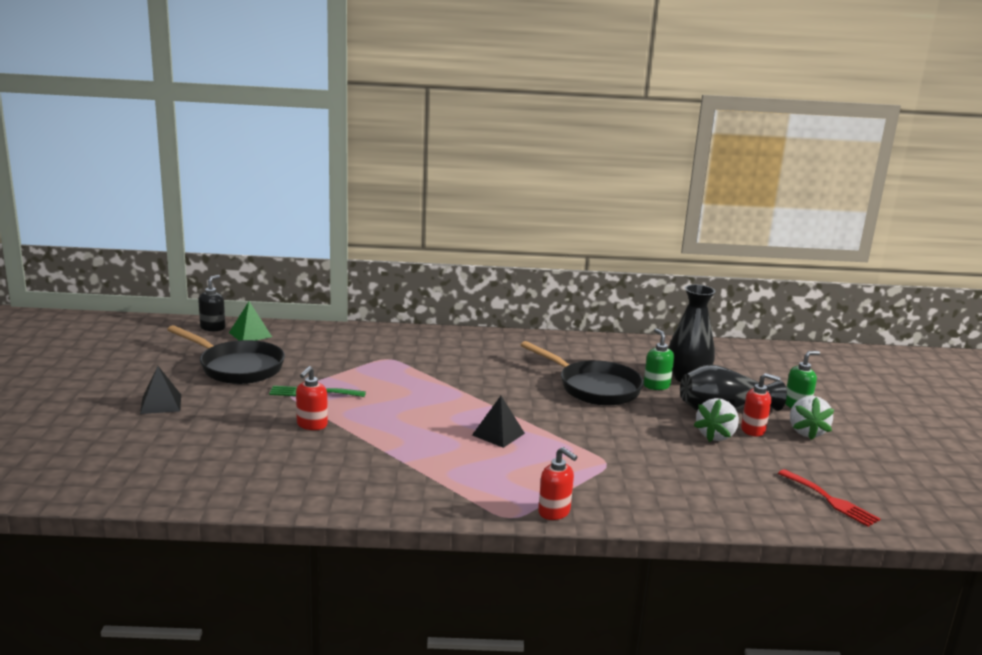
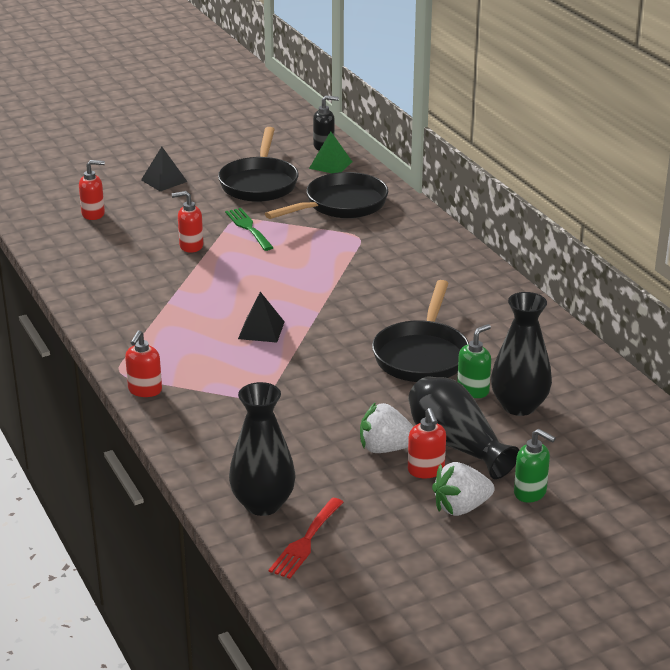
camera: 65 degrees right, 10 degrees up
none -> red soap dispenser [79,160,105,220]
none -> black vase [229,382,296,516]
none -> black pan [265,172,388,219]

